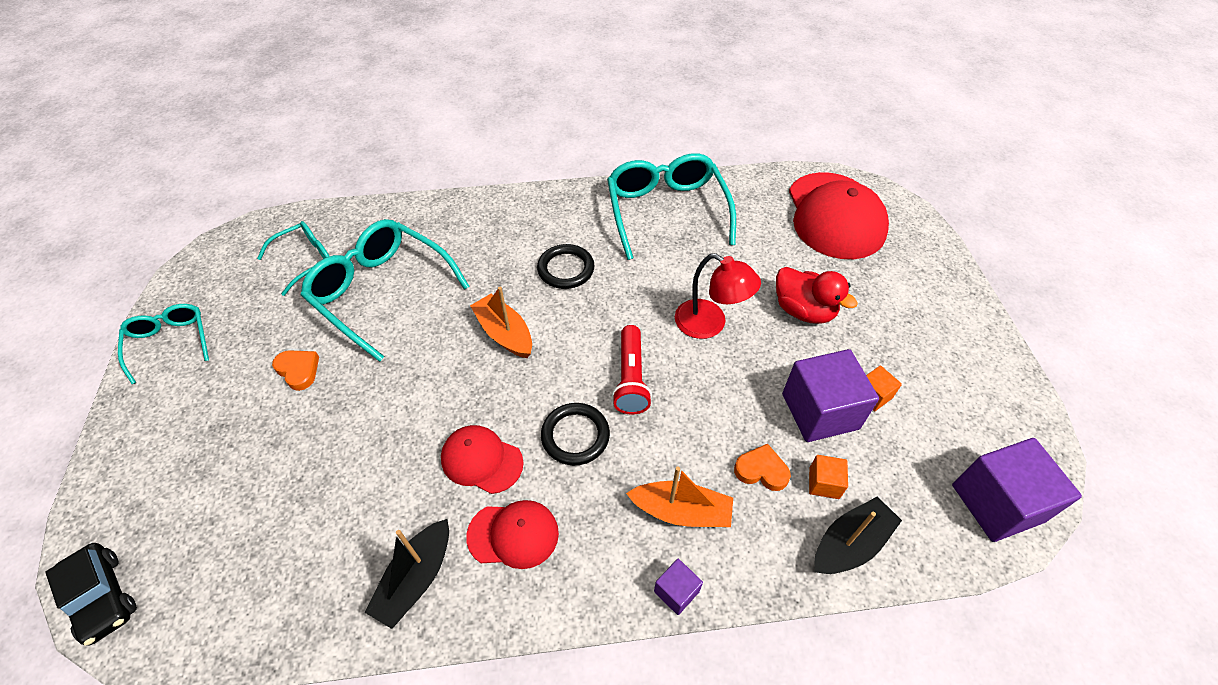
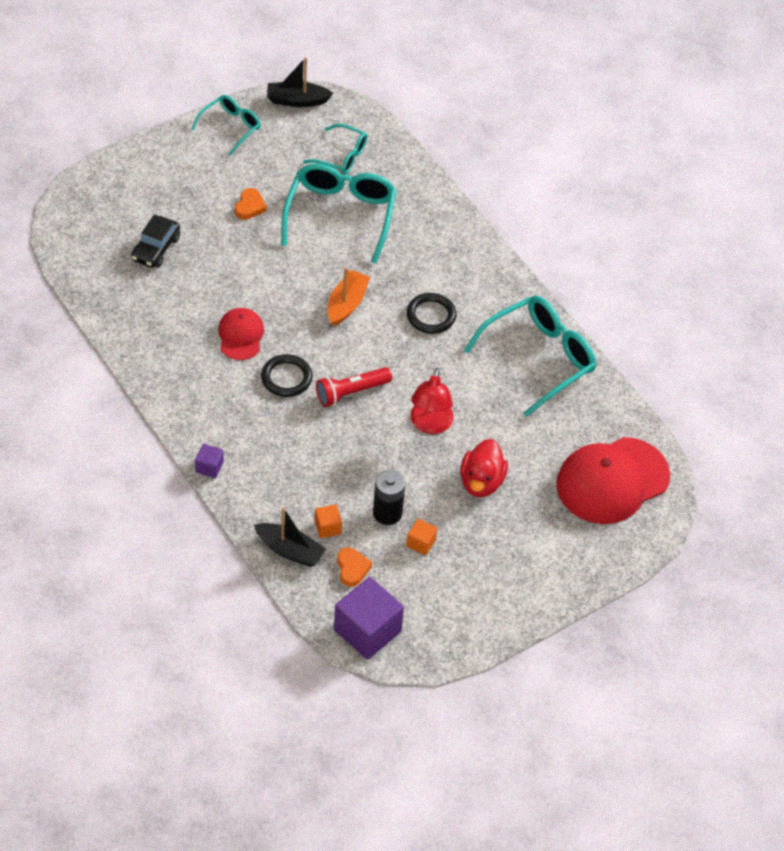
camera: 60 degrees right, 0 degrees up
black car [45,543,137,646] -> black car moved to [131,214,180,268]
black boat [364,519,449,629] -> black boat moved to [267,57,333,107]
red cap [466,500,559,569] -> none
orange boat [626,466,733,527] -> none
orange heart [734,444,791,491] -> orange heart moved to [337,547,372,587]
purple cube [782,349,879,442] -> black battery [373,470,405,525]

